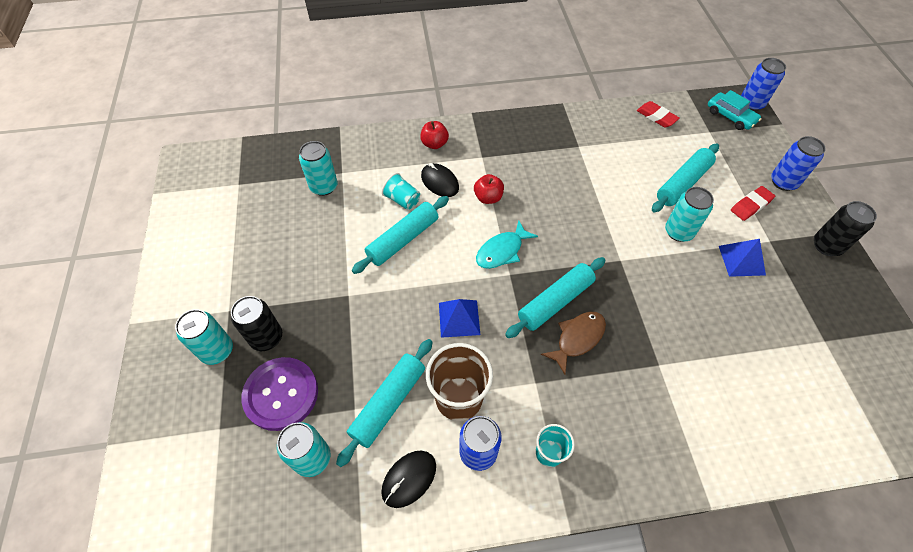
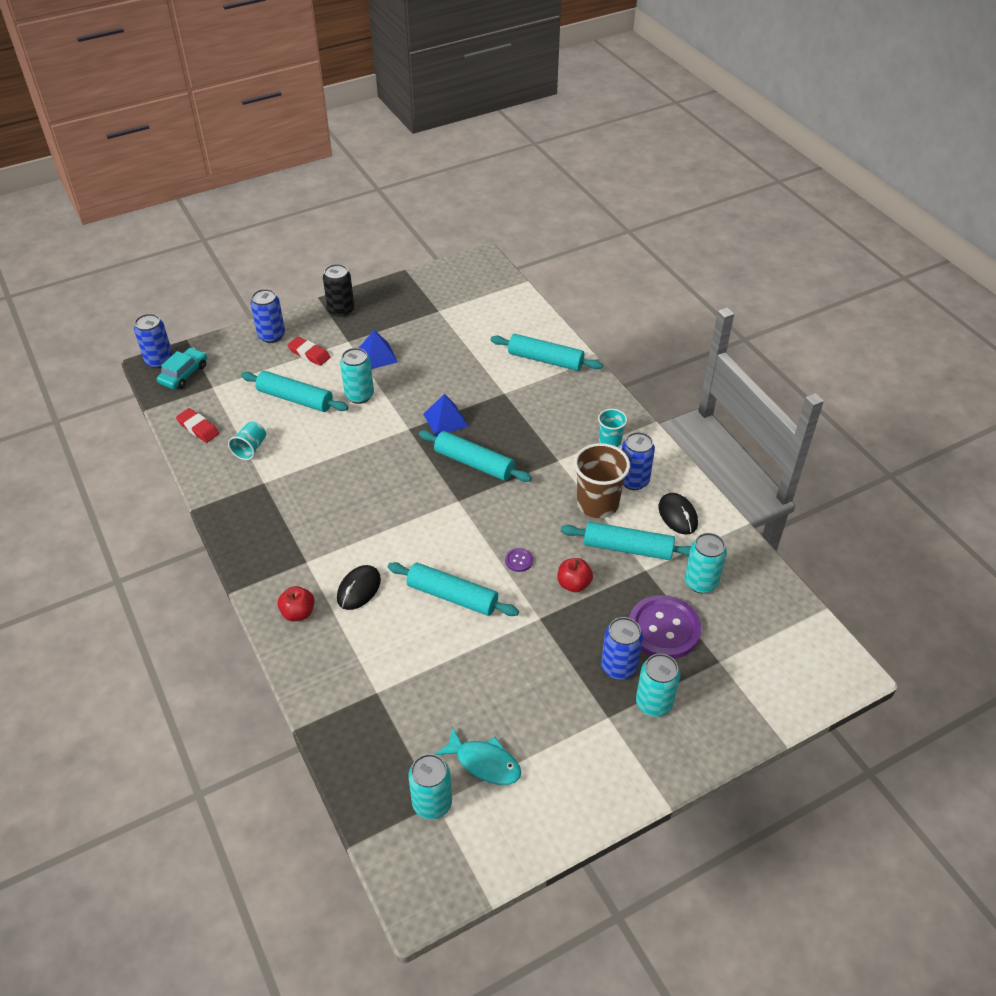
camera: 110 degrees left, 10 degrees down
black can [231,296,282,351] -> blue can [601,617,643,679]
turquoise can [299,141,338,196] -> turquoise can moved to [408,754,452,819]
black mouse [381,451,436,508] -> black mouse turned 45 degrees clockwise [659,493,698,535]
turquoise cup [382,173,420,210] -> turquoise cup moved to [228,421,266,460]
blue pyramid [439,299,480,338] -> blue pyramid moved to [423,394,469,437]
red apple [474,174,504,204] -> red apple moved to [558,558,593,592]
turquoise fish [476,220,538,269] -> turquoise fish moved to [435,727,521,785]
brown fish [541,312,606,375] -> none
red eraser [637,101,680,128] -> red eraser turned 75 degrees counterclockwise [176,408,219,443]
none -> turquoise rolling pin [491,334,603,371]
none -> purple button [505,548,533,572]

